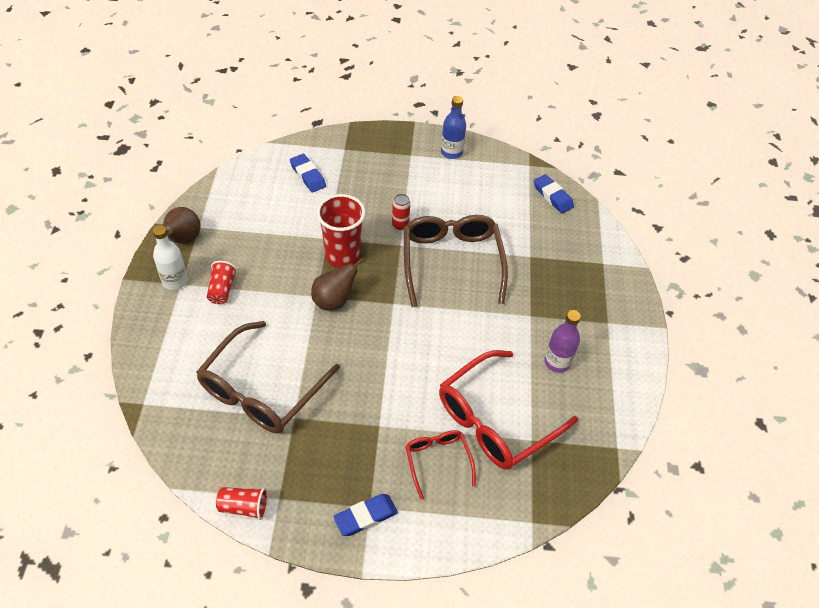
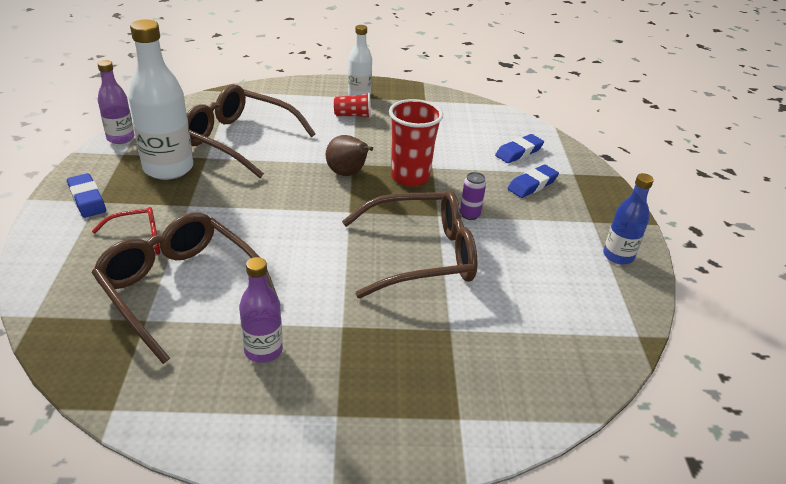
camera: 85 degrees right, 15 degrees down
brown pear [163,207,200,244] -> none
red cup [216,487,268,520] -> purple bottle [98,60,134,144]
red can [392,194,410,230] -> purple can [460,172,486,220]
red glasses [439,350,578,470] -> brown glasses [92,212,278,364]
blue eraser [534,174,574,214] -> blue eraser moved to [507,164,559,198]
none -> white bottle [128,19,193,180]

